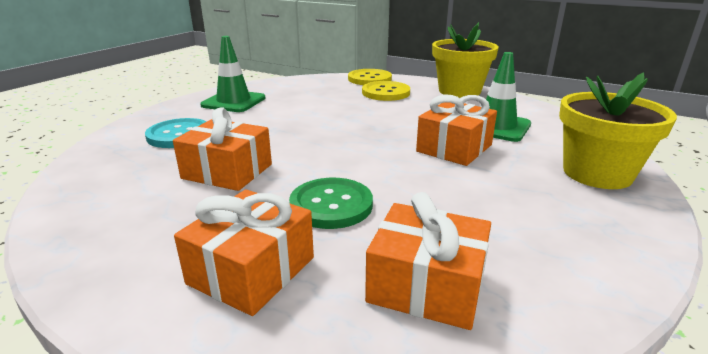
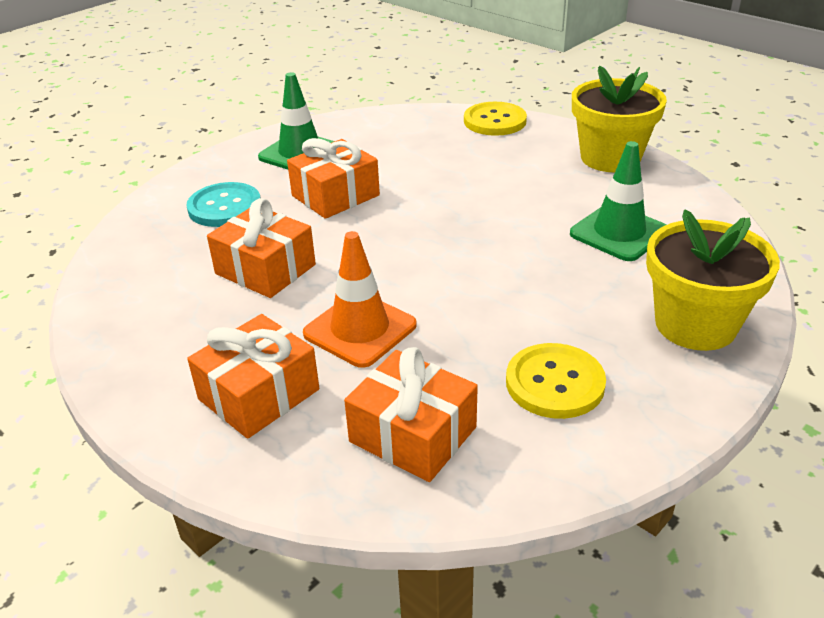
camera: 15 degrees right, 10 degrees up
green button [289,178,373,229] -> orange traffic cone [303,231,417,368]
yellow button [362,81,410,101] -> yellow button moved to [506,343,606,419]
orange gift [416,95,497,166] -> orange gift moved to [287,138,380,219]

